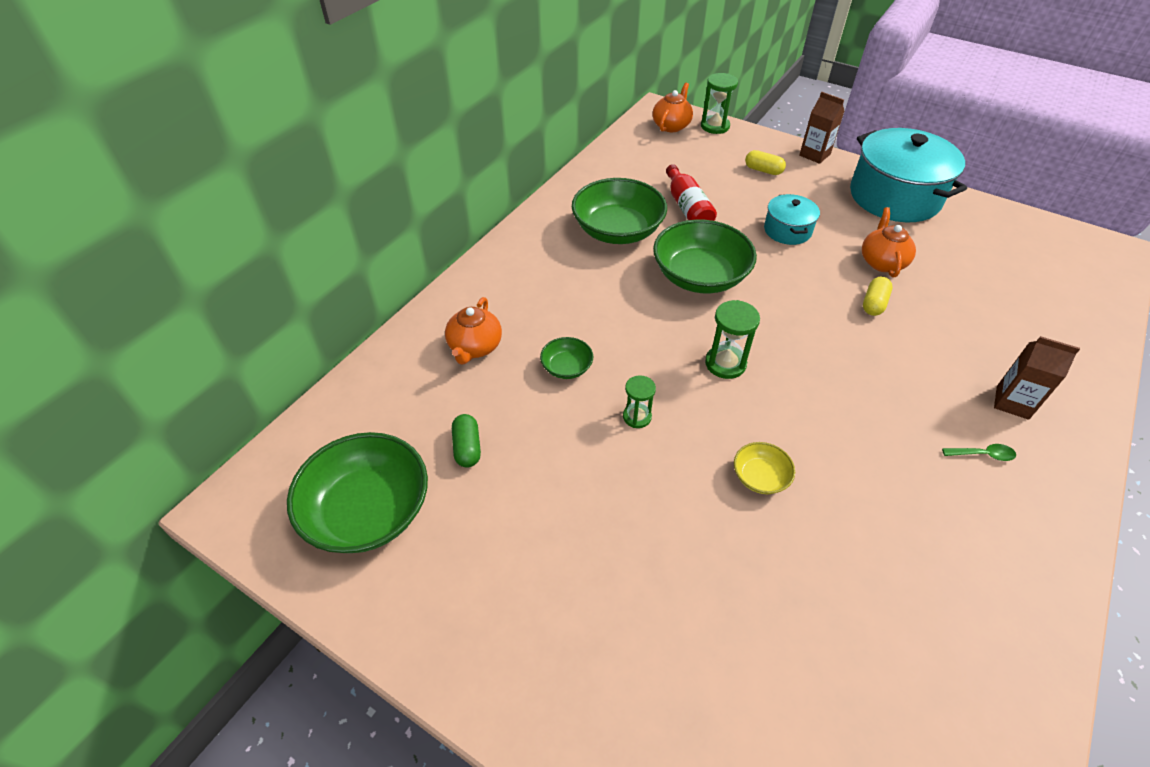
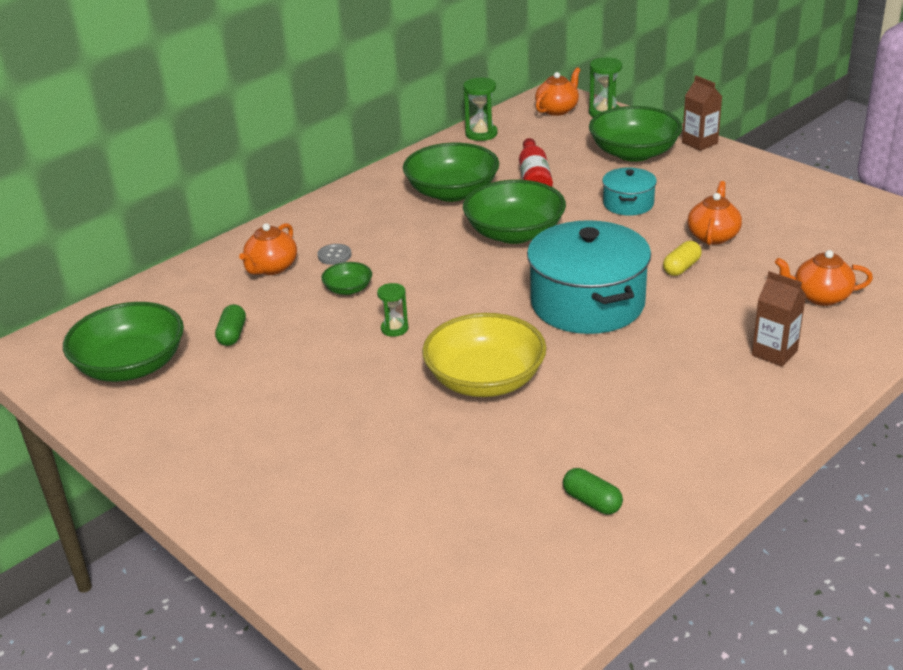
camera: 15 degrees right, 15 degrees down
green hourglass [705,300,760,379] -> green hourglass moved to [463,77,498,141]
yellow bowl [734,442,795,494] -> yellow bowl [422,313,547,397], size x2.13
yellow capsule [745,150,786,175] -> green bowl [589,106,683,162]
turquoise pot [850,128,967,222] -> turquoise pot moved to [527,220,651,334]
green spoon [942,444,1016,461] -> none
none -> grey button [318,244,352,265]
none -> green capsule [563,468,623,514]
none -> orange teapot [775,250,873,306]

